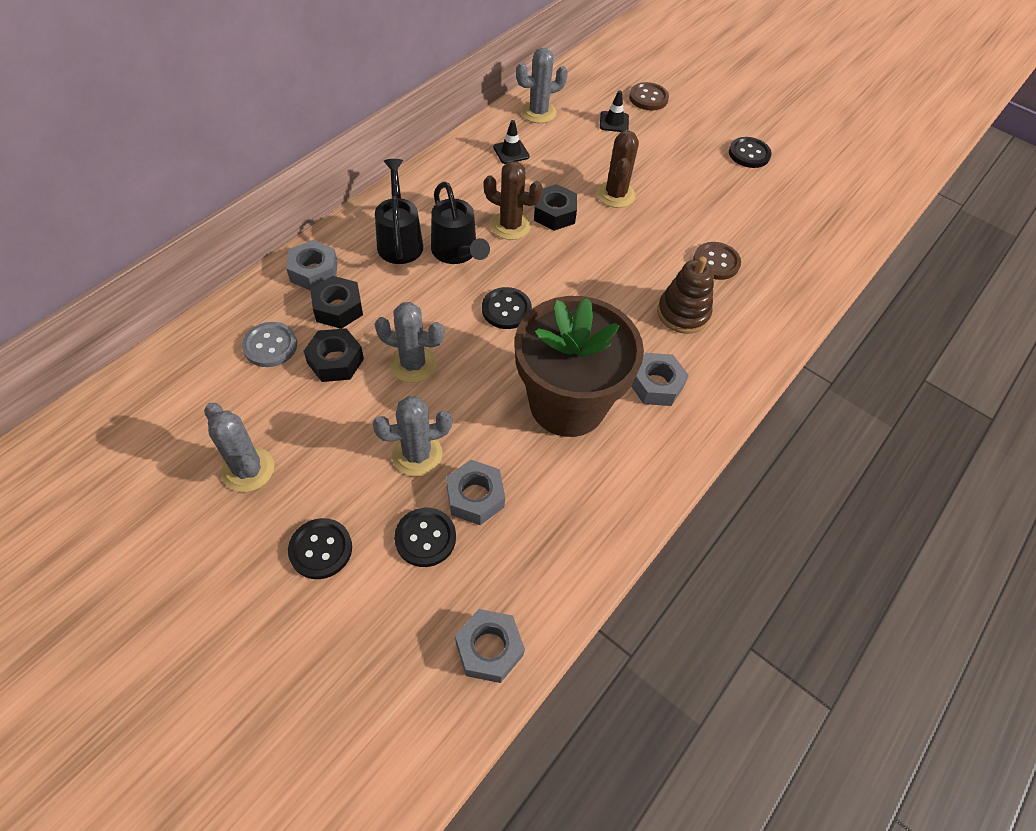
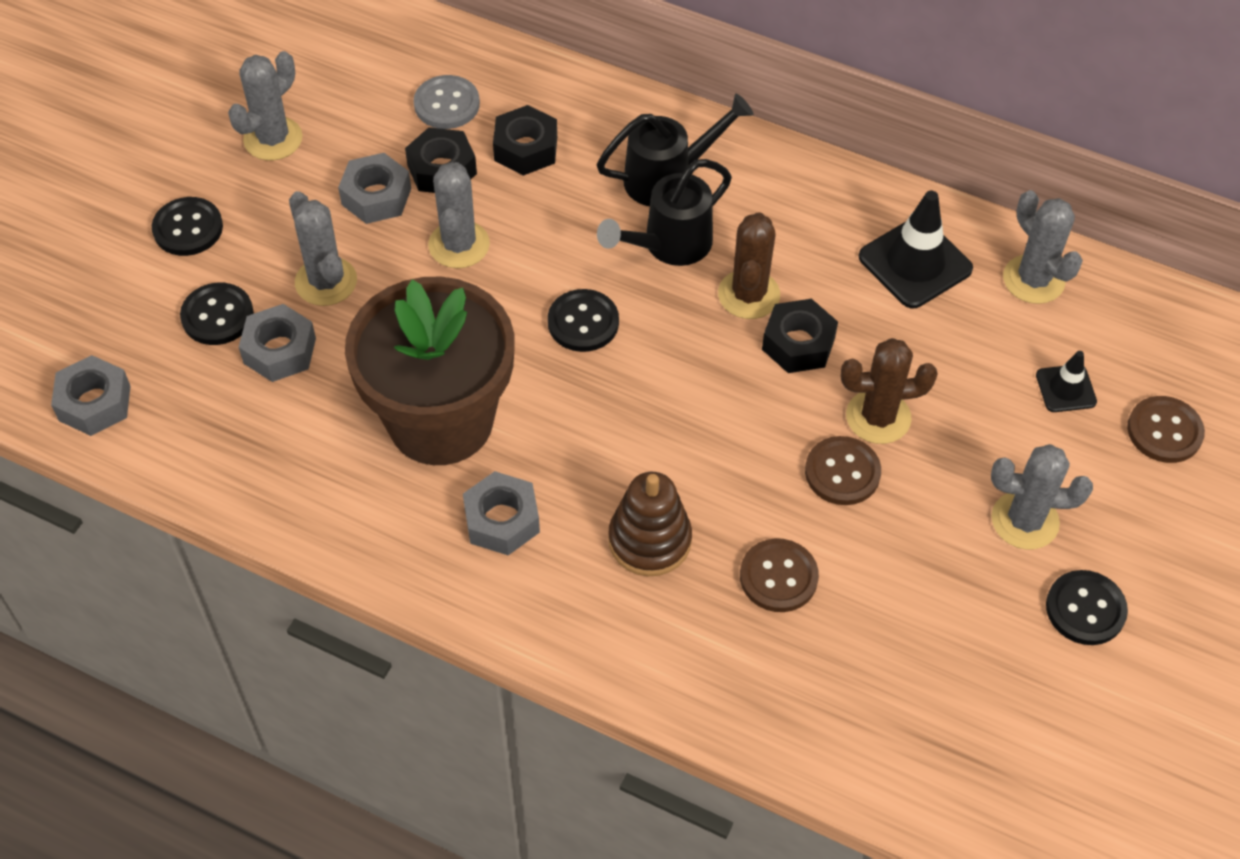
camera: 80 degrees right, 0 degrees up
grey nut [286,240,338,291] -> grey nut moved to [338,153,411,224]
black traffic cone [493,120,530,164] -> black traffic cone [859,191,973,308], size x1.78
none -> brown button [805,436,881,505]
none -> grey cactus [991,444,1093,549]

